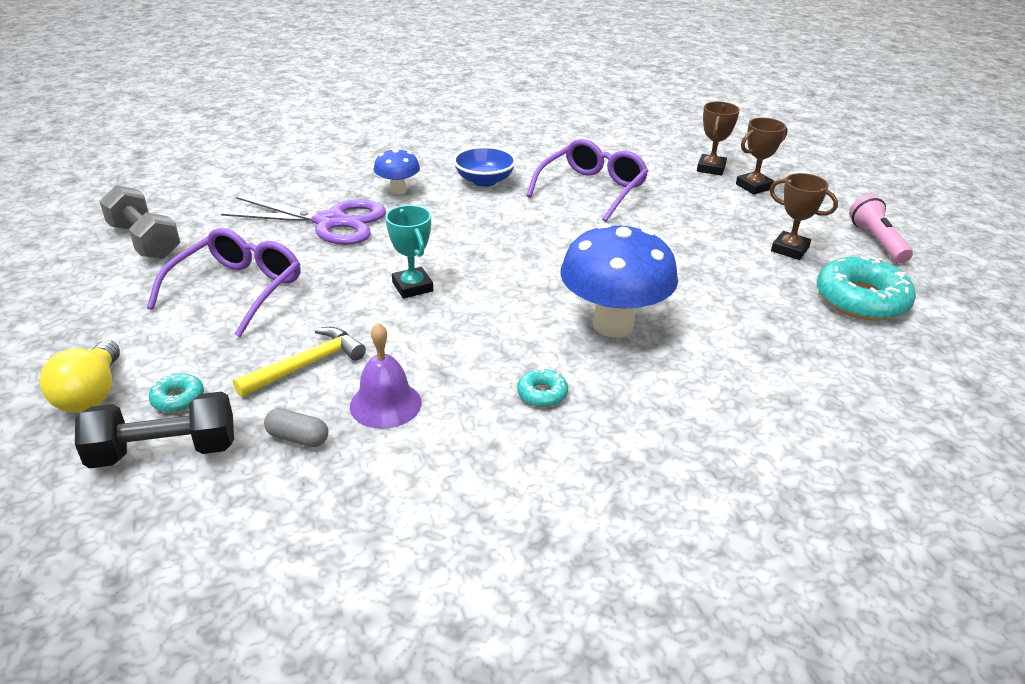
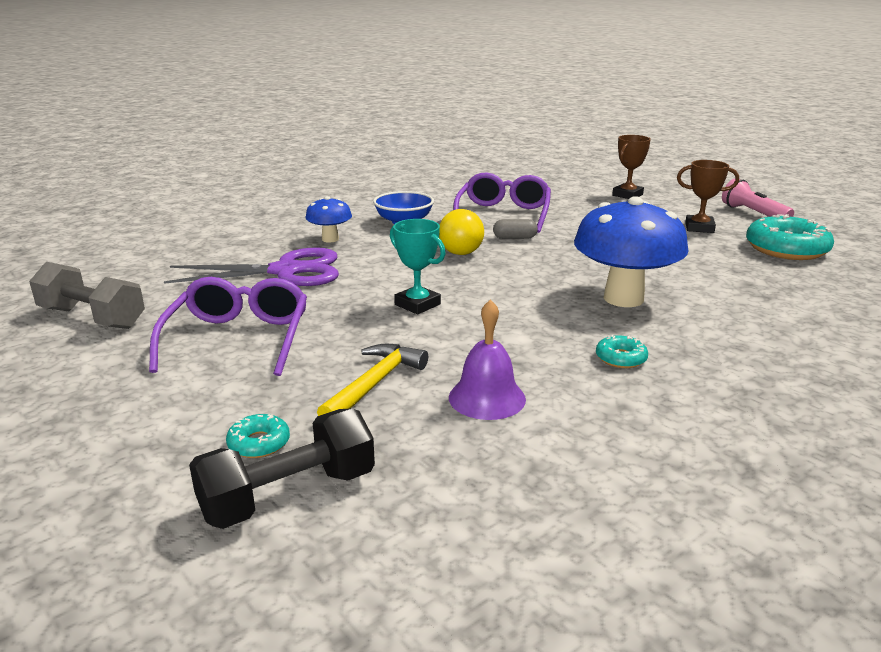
camera: 20 degrees left, 10 degrees down
yellow light bulb [40,340,120,413] -> yellow light bulb moved to [437,209,484,255]
grey capsule [264,408,328,447] -> grey capsule moved to [493,219,538,239]
brown trophy [697,102,740,176] -> none

